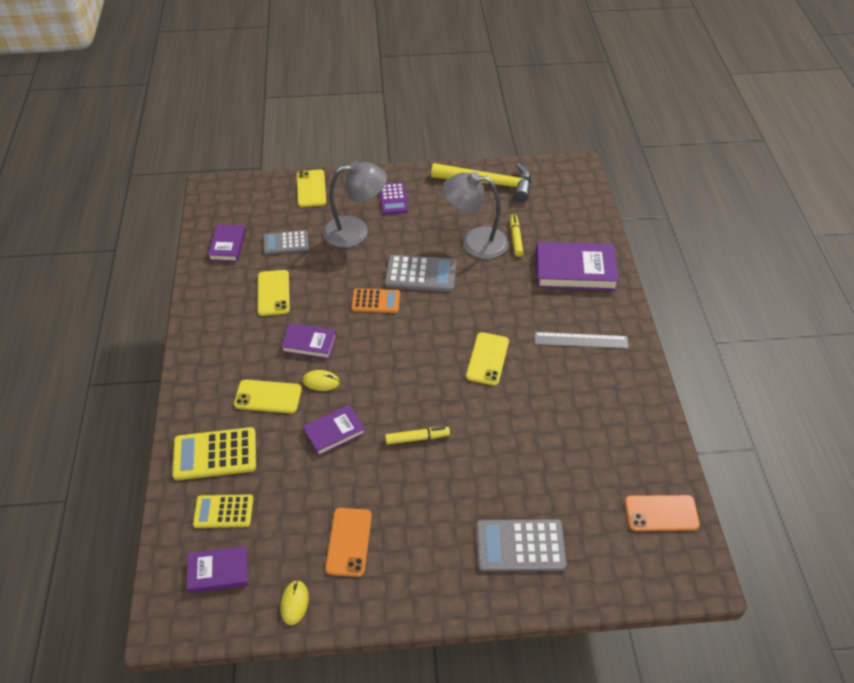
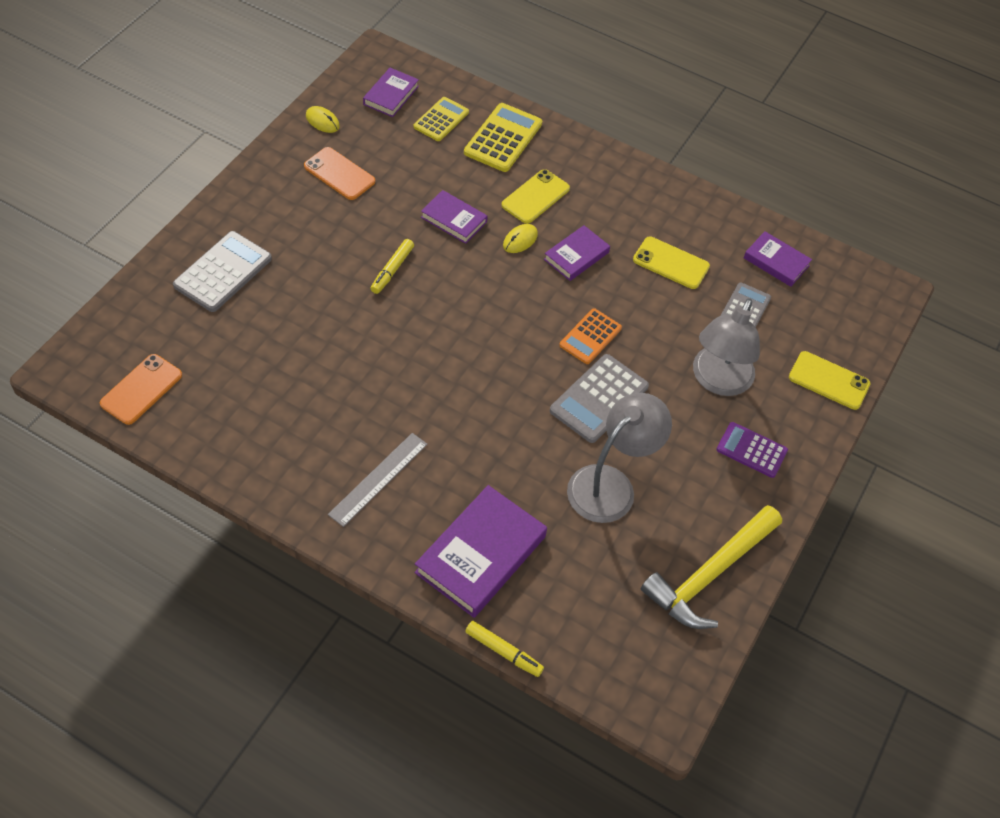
camera: 120 degrees right, 5 degrees up
purple book [303,405,365,456] -> purple book turned 60 degrees counterclockwise [421,190,488,244]
yellow phone [466,332,509,386] -> none
yellow marker [510,214,523,257] -> yellow marker moved to [465,621,544,677]

